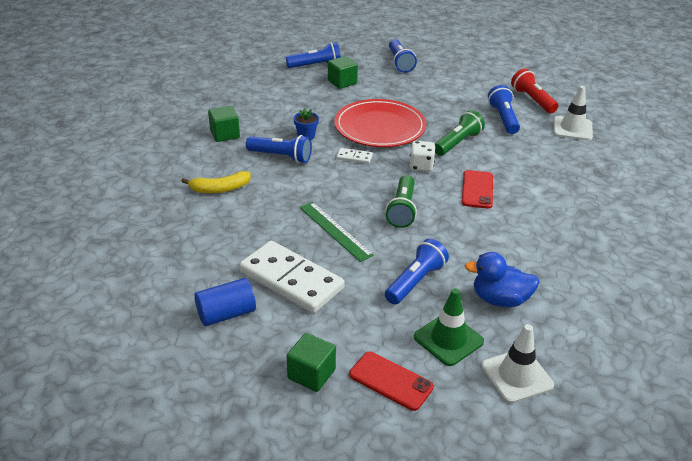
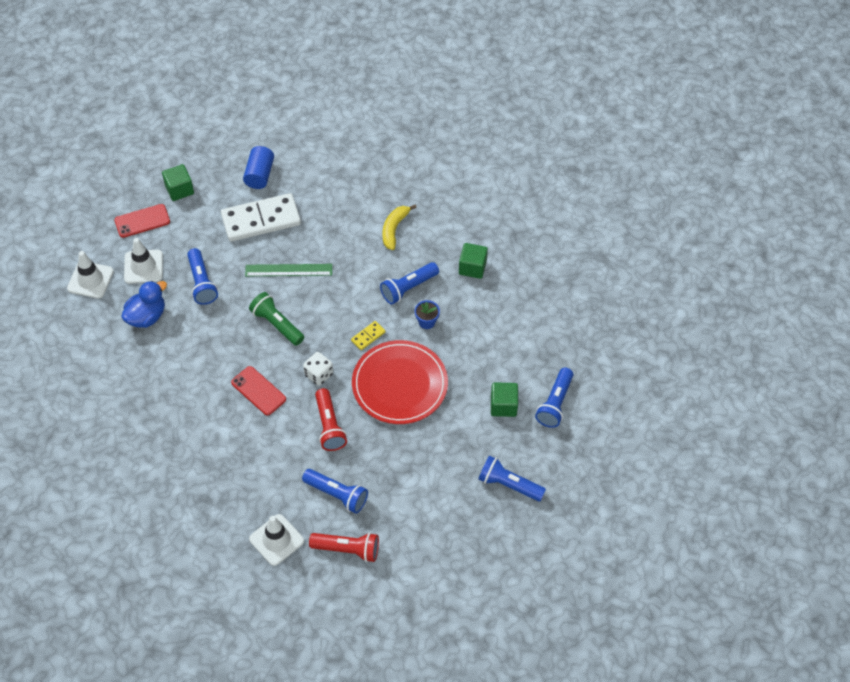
camera: 125 degrees right, 20 degrees up
white domino [336,148,373,164] -> yellow domino [351,321,385,350]
green traffic cone [414,288,484,366] -> white traffic cone [124,238,163,284]
green flashlight [435,110,485,156] -> red flashlight [315,388,347,451]

